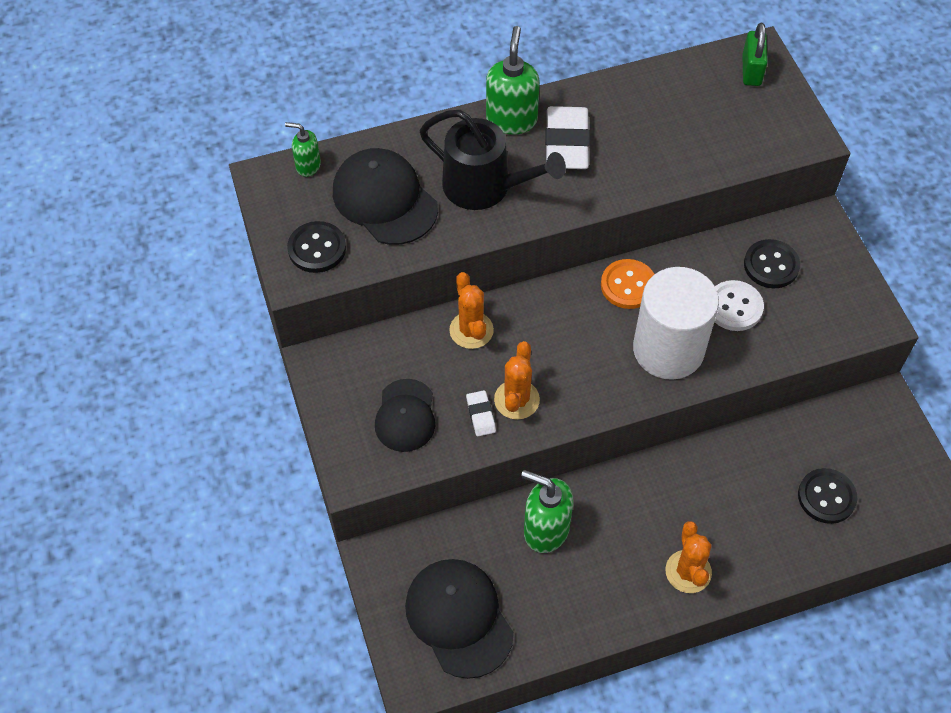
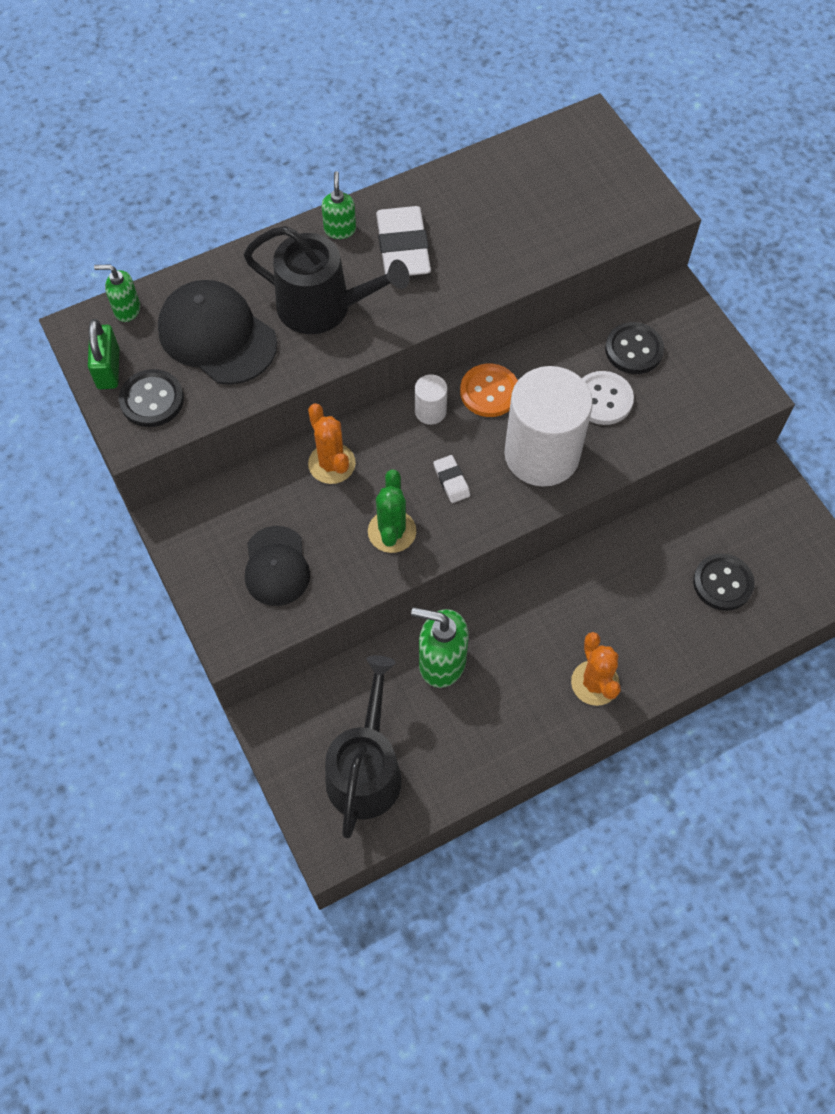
camera: 10 degrees left, 5 degrees up
black cap [405,559,514,679] -> black watering can [325,655,402,838]
white eraser [466,390,496,436] -> white eraser moved to [433,455,470,503]
green soap dispenser [486,26,540,135] -> green soap dispenser [322,171,356,239], size x0.58
orange cactus [494,341,540,420] -> green cactus [368,470,416,553]
green padlock [742,23,768,86] -> green padlock moved to [88,319,119,389]
none -> white cylinder [415,375,447,425]

